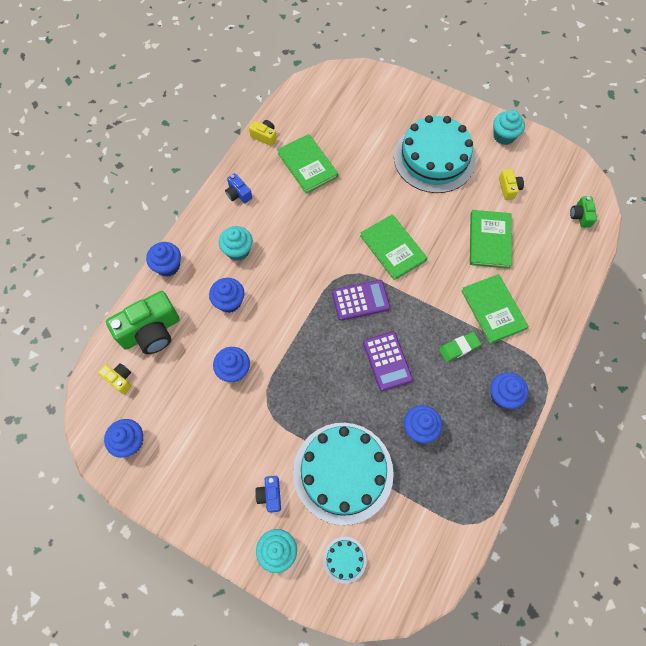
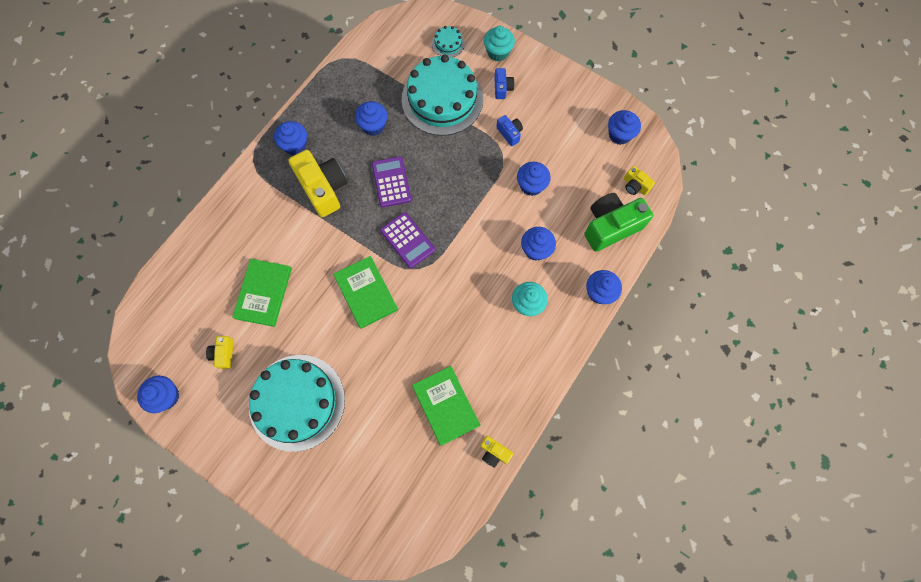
camera: 175 degrees left, 5 degrees up
blue camera [225,173,252,203] -> blue camera moved to [496,115,523,146]
purple calculator [332,280,390,321] -> purple calculator turned 120 degrees counterclockwise [380,212,435,268]
green eraser [439,332,481,362] -> yellow camera [288,150,347,217]
green book [461,274,529,344] -> none
turquoise cupcake [493,110,525,145] -> none
green camera [570,196,597,228] -> none
none -> blue cupcake [137,376,179,413]

